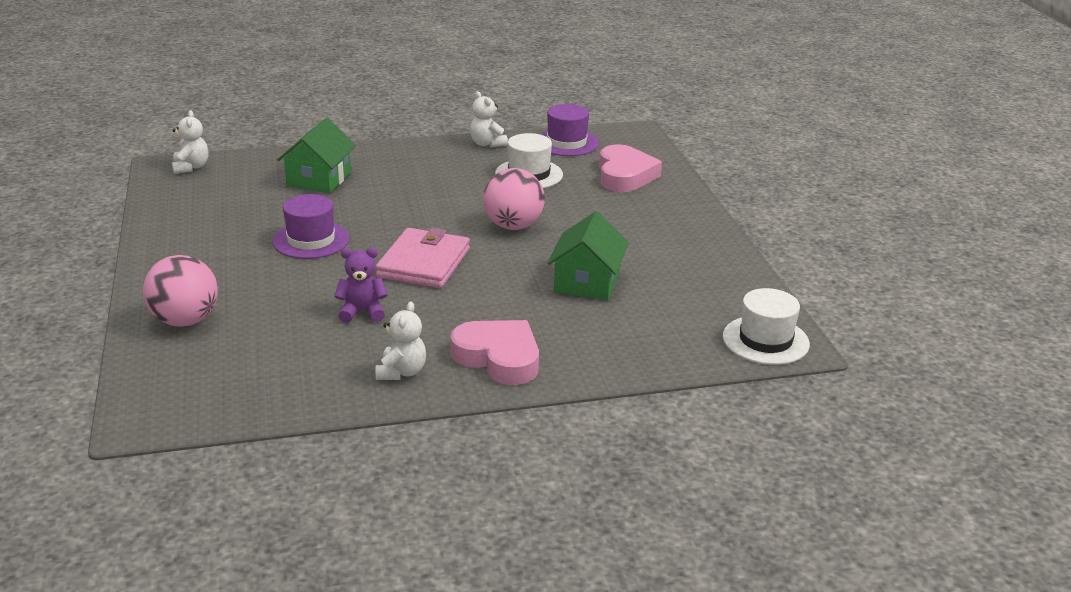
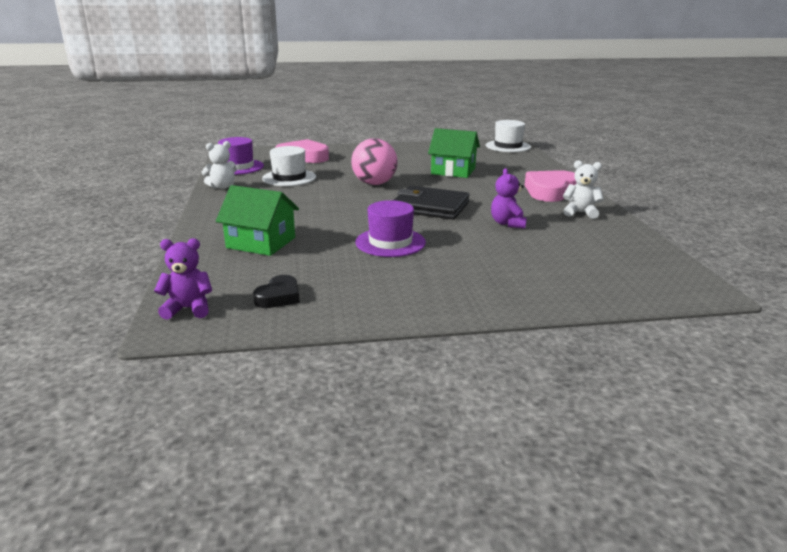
camera: 85 degrees left, 5 degrees down
pink ball [143,255,218,327] -> none
white teddy bear [172,110,209,174] -> purple teddy bear [154,238,212,320]
pink wallet [376,228,470,288] -> black wallet [394,185,469,220]
none -> black heart [253,275,300,308]

